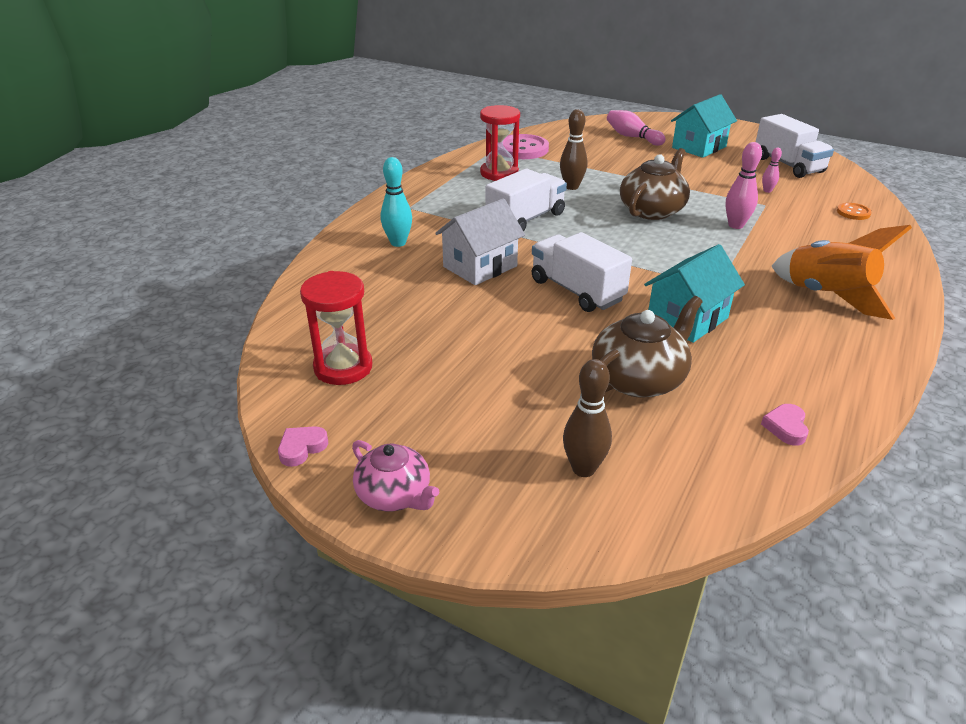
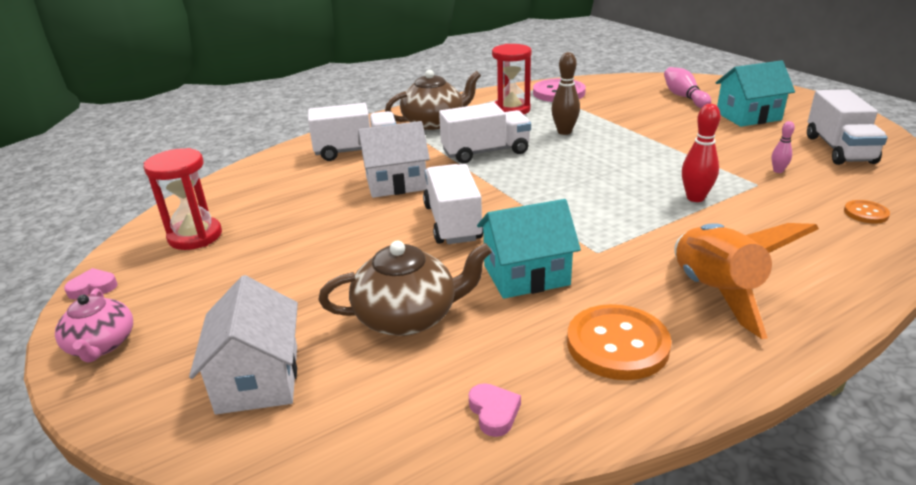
camera: 30 degrees right, 5 degrees down
turquoise bowling pin [381,157,412,247] -> white truck [308,103,396,161]
brown bowling pin [563,359,612,477] -> white house [189,275,298,415]
brown teapot [620,148,690,220] -> brown teapot moved to [385,70,481,130]
pink bowling pin [726,142,762,229] -> red bowling pin [682,104,721,202]
pink heart [761,404,809,446] -> pink heart turned 120 degrees clockwise [469,383,521,437]
none -> orange button [567,304,672,380]

